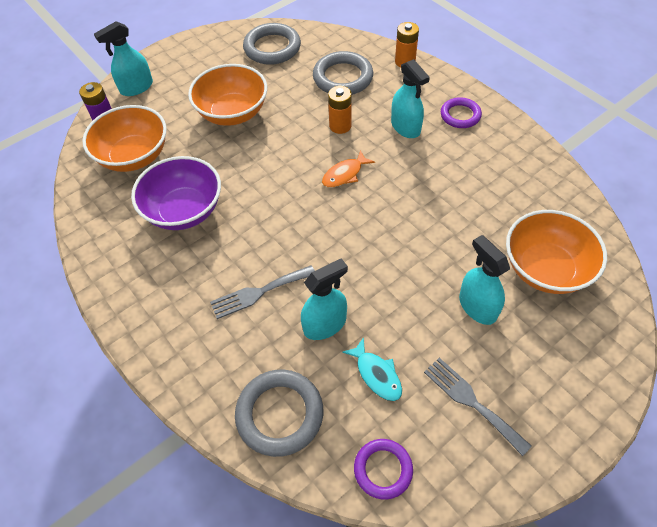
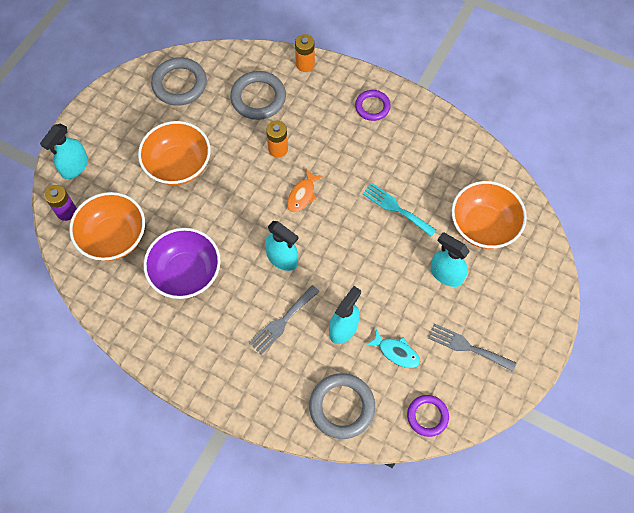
camera: 25 degrees left, 10 degrees up
turquoise spray bottle [391,59,430,138] -> turquoise spray bottle moved to [265,221,299,271]
none -> turquoise fork [362,183,436,237]

